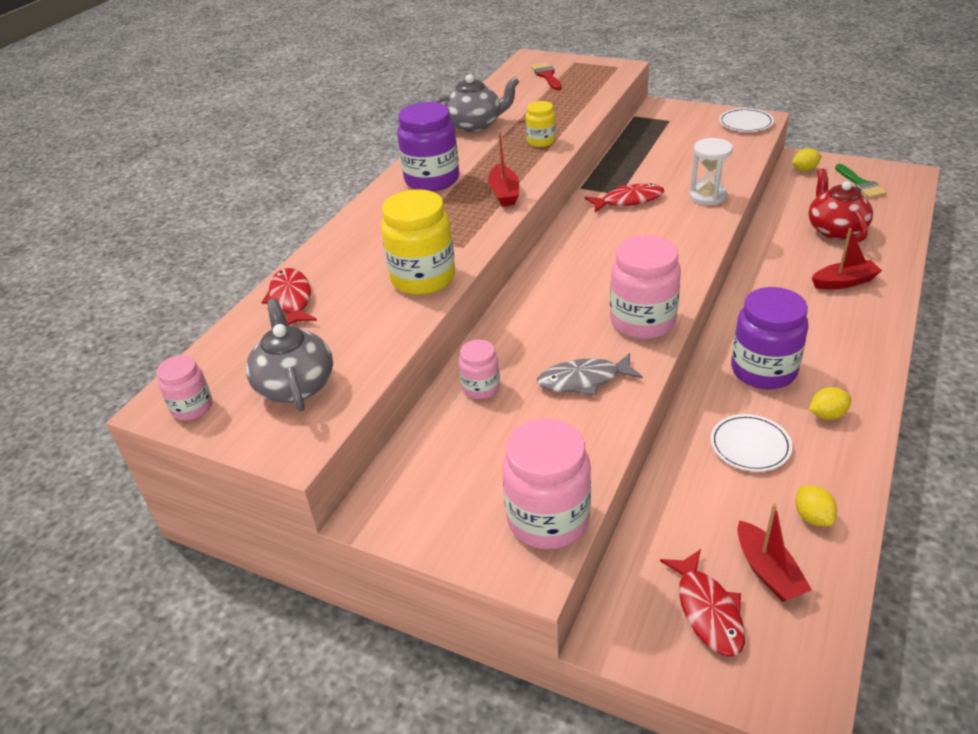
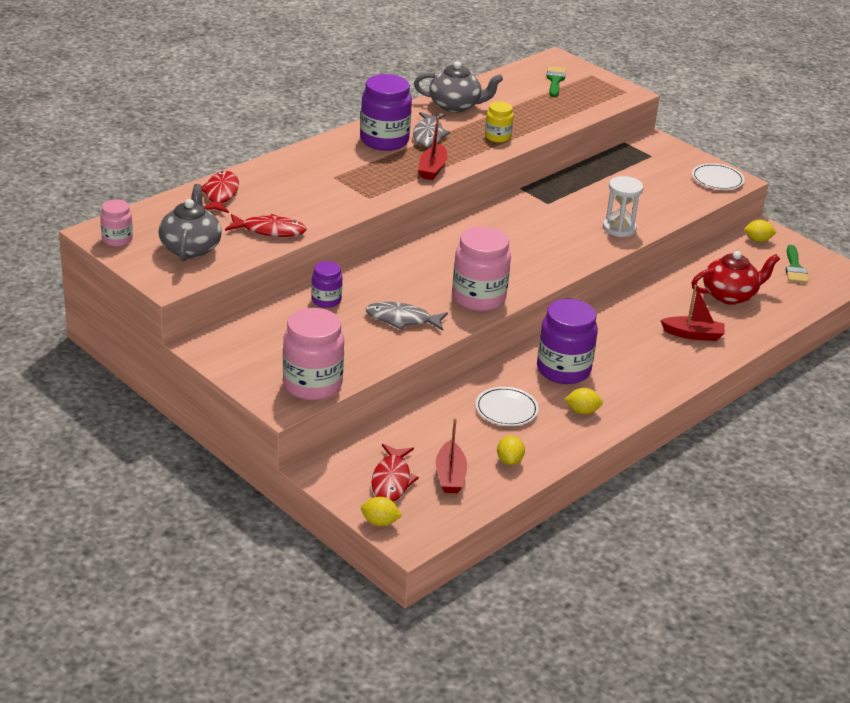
camera: 15 degrees right, 5 degrees down
yellow jar [381,189,455,295] -> none
pink jar [459,340,500,399] -> purple jar [311,261,342,308]
red brush [531,62,562,90] -> green brush [546,66,566,97]
red fish [585,183,664,212] -> red fish moved to [225,214,307,237]
red teapot [809,169,873,242] -> red teapot turned 60 degrees clockwise [691,251,780,305]
none -> yellow lemon [361,497,402,526]
none -> grey fish [413,112,450,147]

